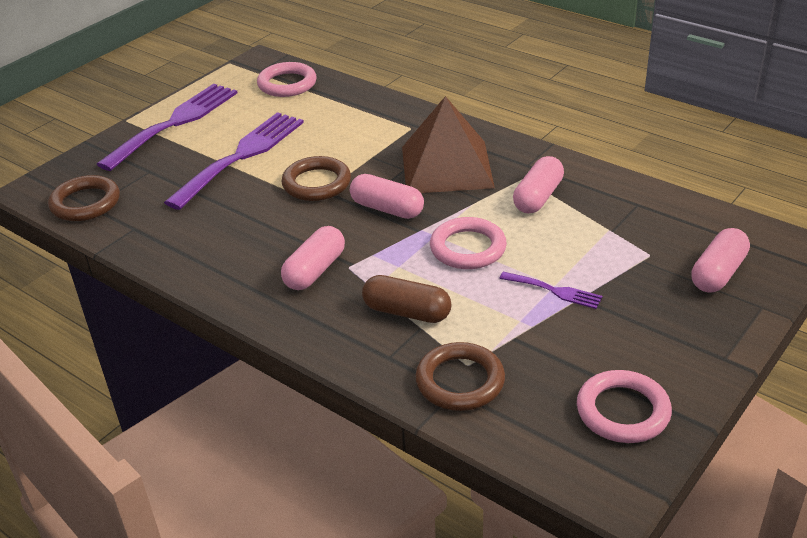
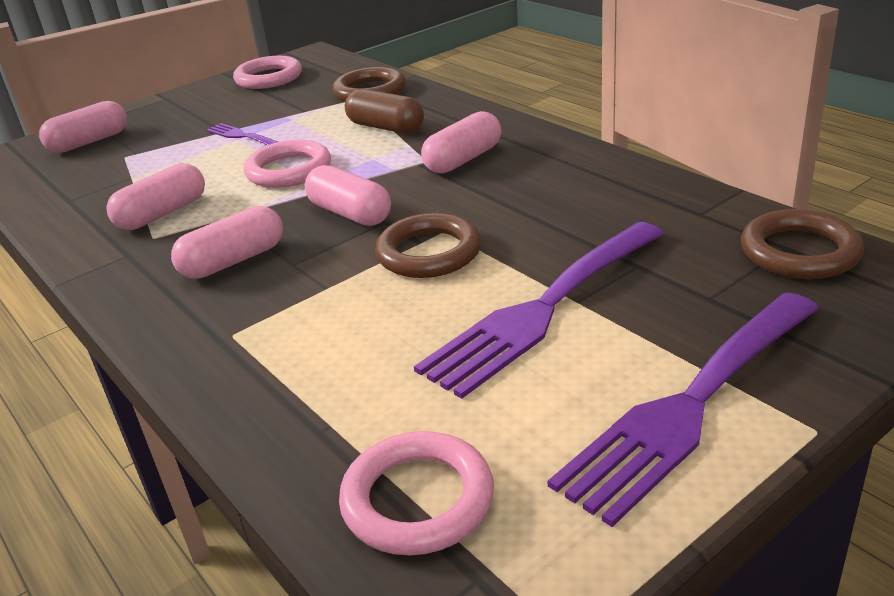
camera: 165 degrees left, 5 degrees down
brown pyramid [402,96,495,193] -> pink capsule [171,206,283,279]

